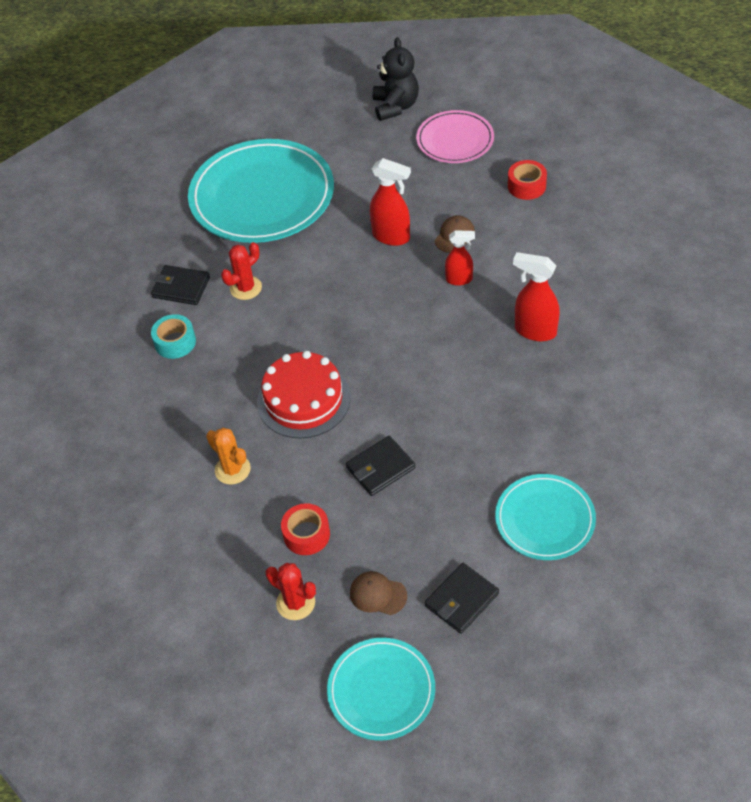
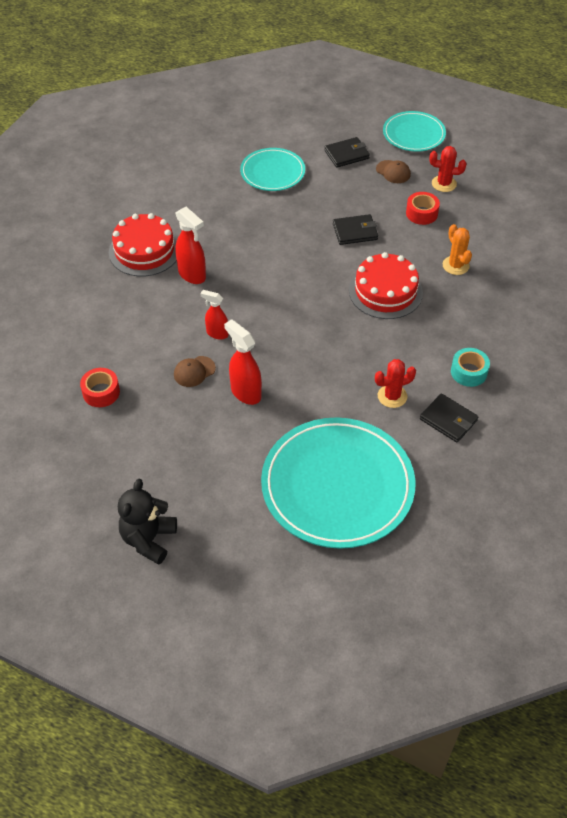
camera: 160 degrees left, 0 degrees up
red cactus [266,563,316,620] -> red cactus turned 45 degrees counterclockwise [429,146,466,192]
pink plate [416,110,494,163] -> none
none -> red cake [109,213,177,276]

